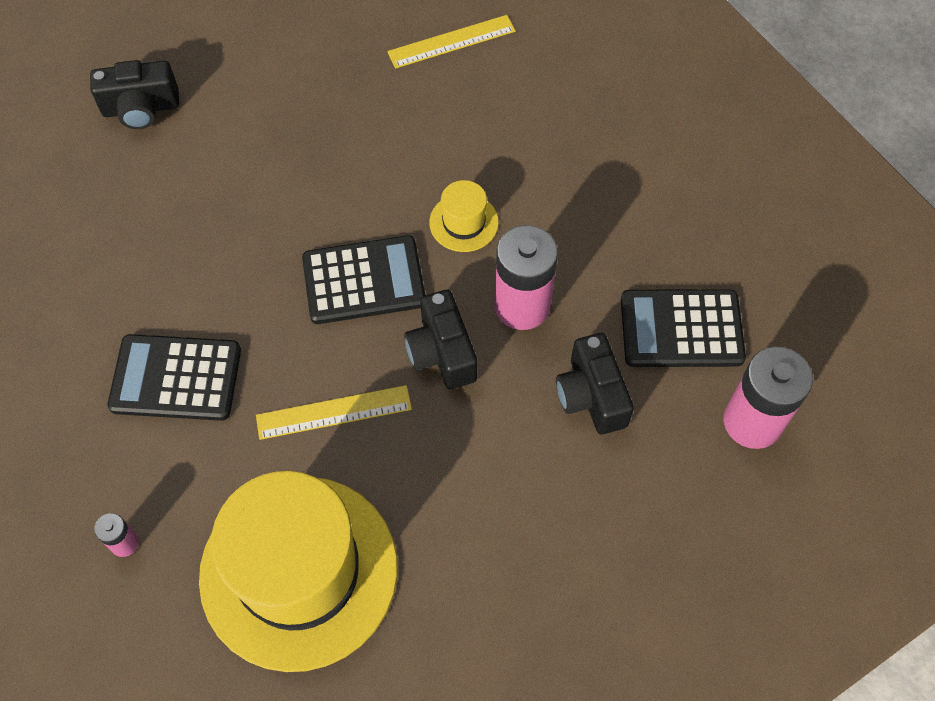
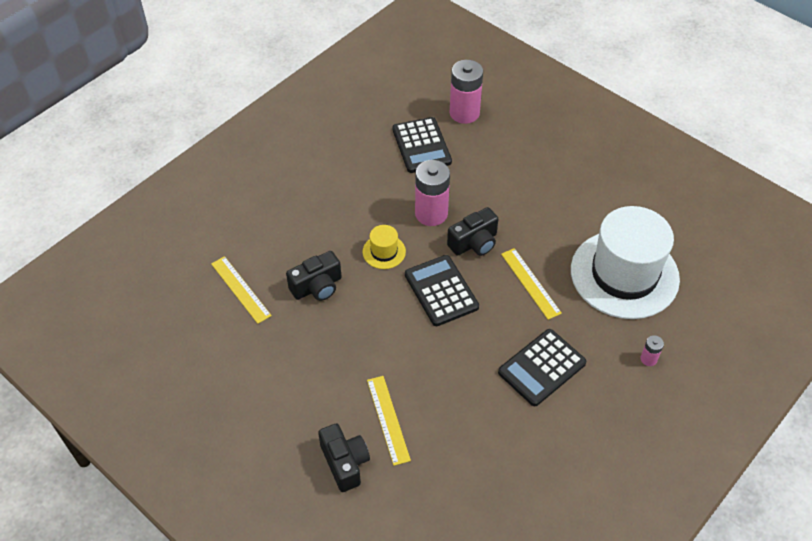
camera: 105 degrees left, 10 degrees down
black calculator [107,334,241,421] -> black calculator turned 60 degrees clockwise [498,329,586,406]
yellow hat [199,471,398,672] -> white hat [571,206,680,319]
black camera [556,333,634,435] -> black camera moved to [286,251,342,301]
none -> yellow ruler [367,376,411,466]

